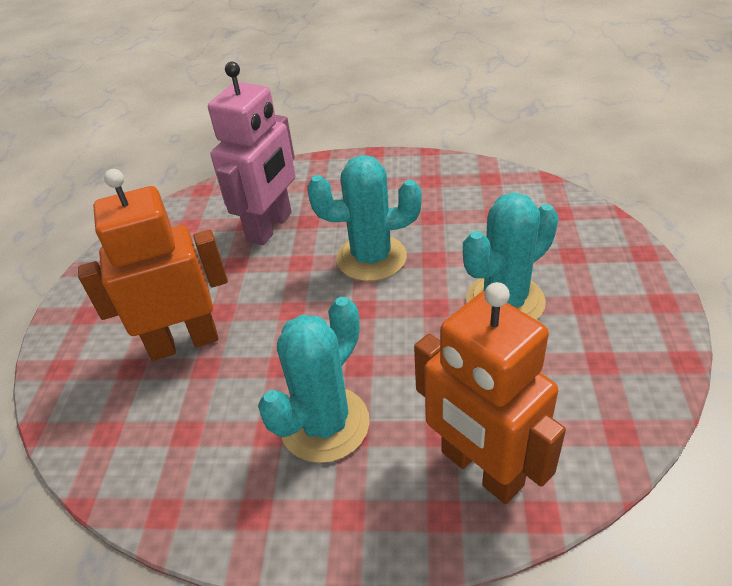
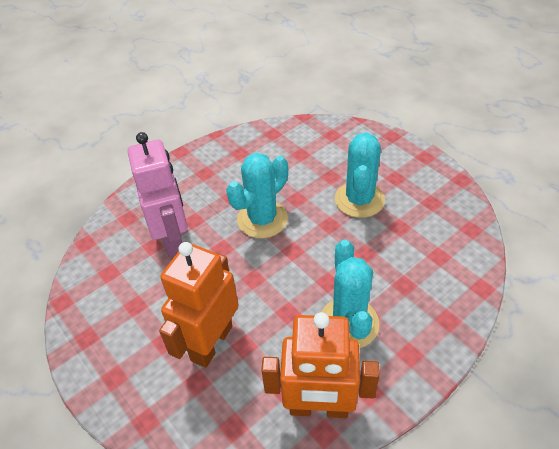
camera: 45 degrees left, 5 degrees up
orange robot [414,282,566,504] -> orange robot moved to [261,312,380,418]

